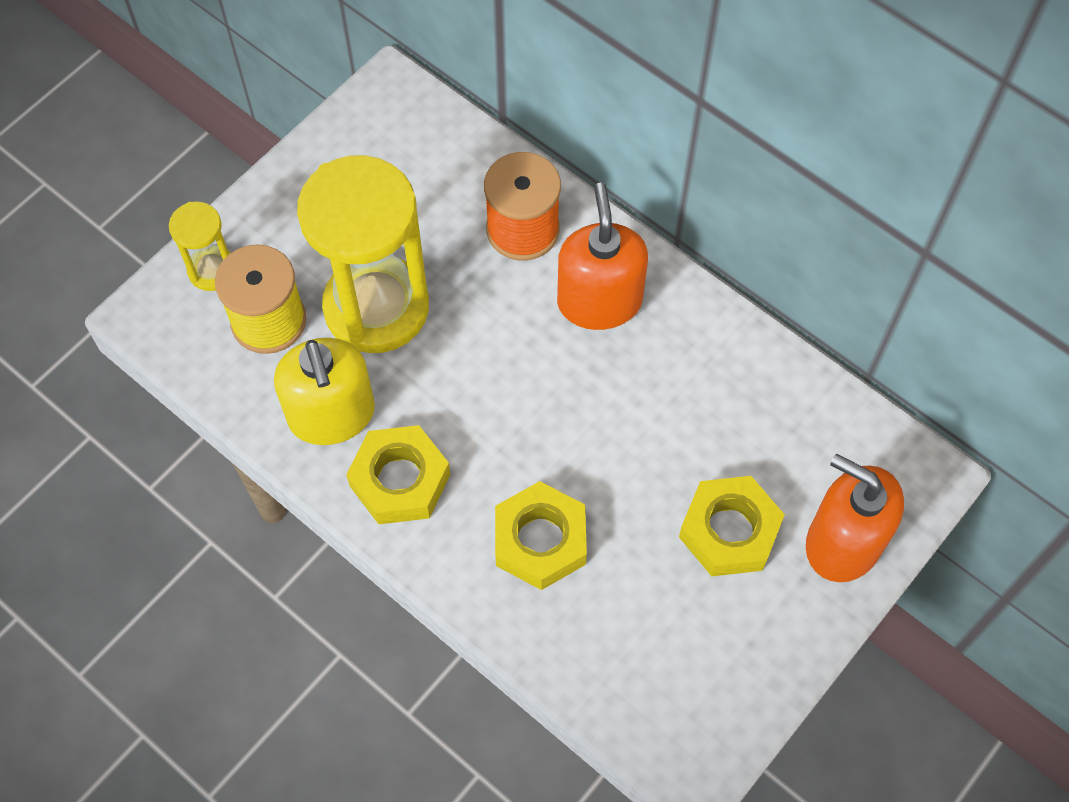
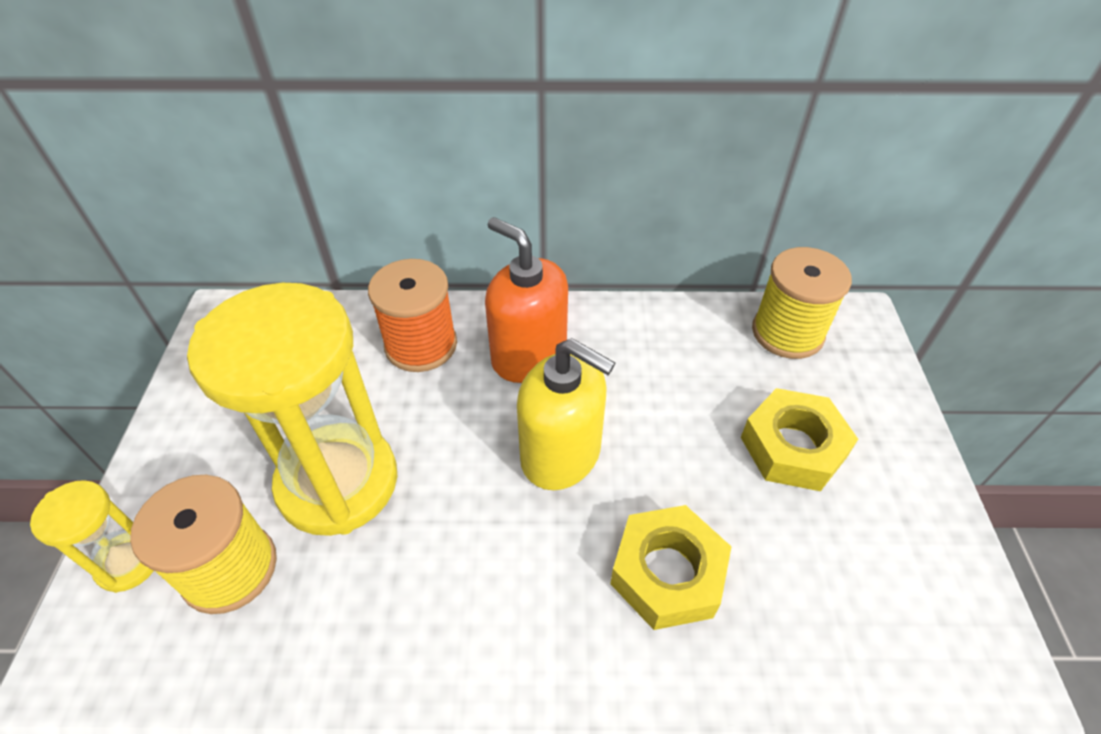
camera: 40 degrees left, 15 degrees down
yellow soap dispenser [274,338,375,445] -> yellow soap dispenser moved to [517,338,615,490]
yellow nut [346,425,450,524] -> none
orange soap dispenser [806,454,904,582] -> none
none -> yellow spool [752,247,852,359]

